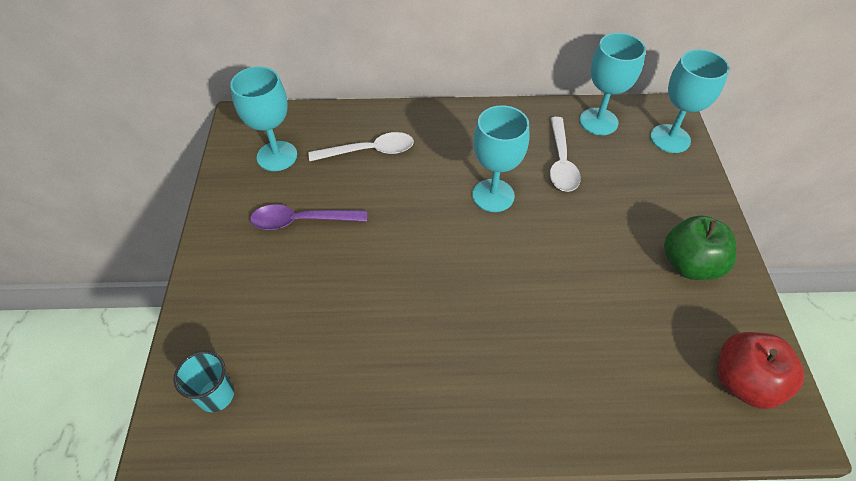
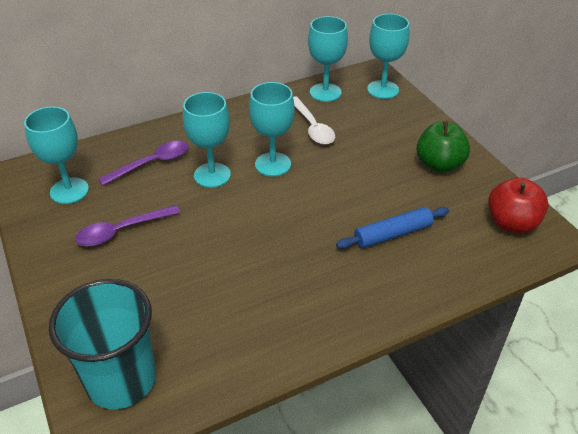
camera: 25 degrees left, 10 degrees down
turquoise cup [173,351,234,412] -> turquoise cup [49,279,156,409], size x2.05
white spoon [309,132,414,161] -> purple spoon [98,141,189,186]
none -> turquoise goblet [183,92,231,188]
none -> blue rolling pin [336,207,449,249]

